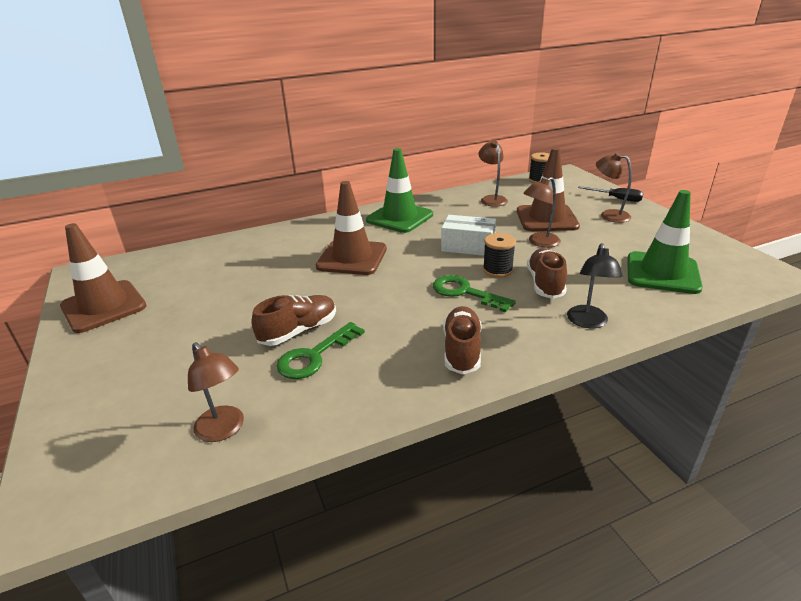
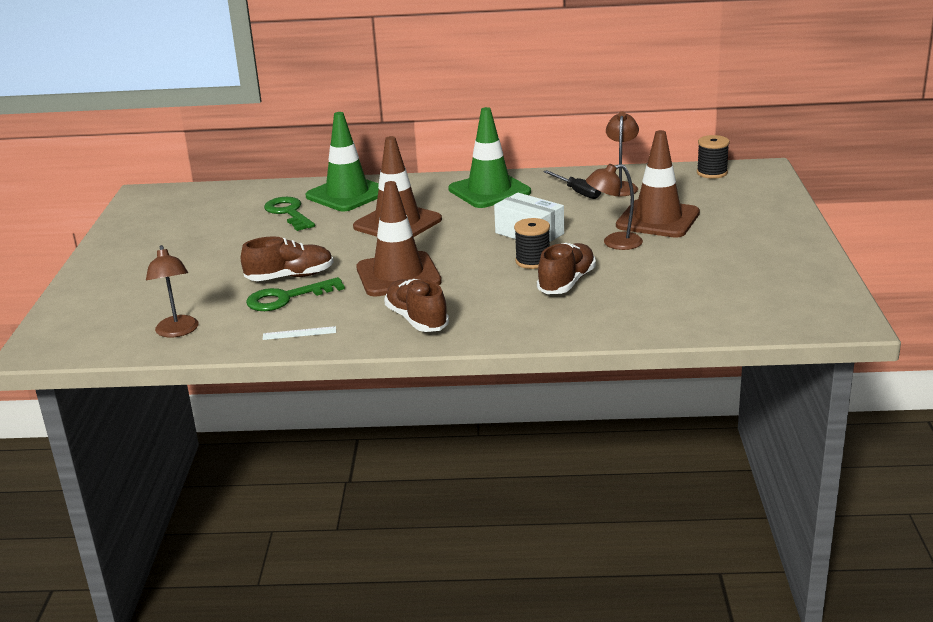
camera: 25 degrees right, 5 degrees down
brown traffic cone [60,223,147,333] -> brown traffic cone moved to [356,181,442,296]
green key [433,275,516,312] -> green key moved to [264,197,315,231]
brown shoe [443,306,482,374] -> brown shoe turned 60 degrees counterclockwise [384,279,449,332]
black lamp [567,243,623,328] -> none
black screwdriver [578,186,643,202] -> black screwdriver moved to [543,170,601,199]
brown lamp [596,153,632,223] -> none
green traffic cone [627,190,703,294] -> green traffic cone moved to [305,112,379,211]
none -> white ruler [263,326,336,340]

